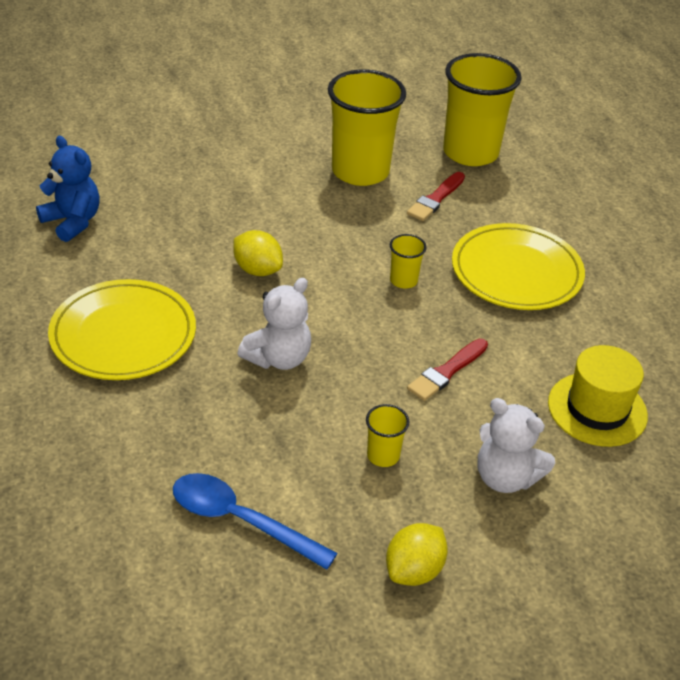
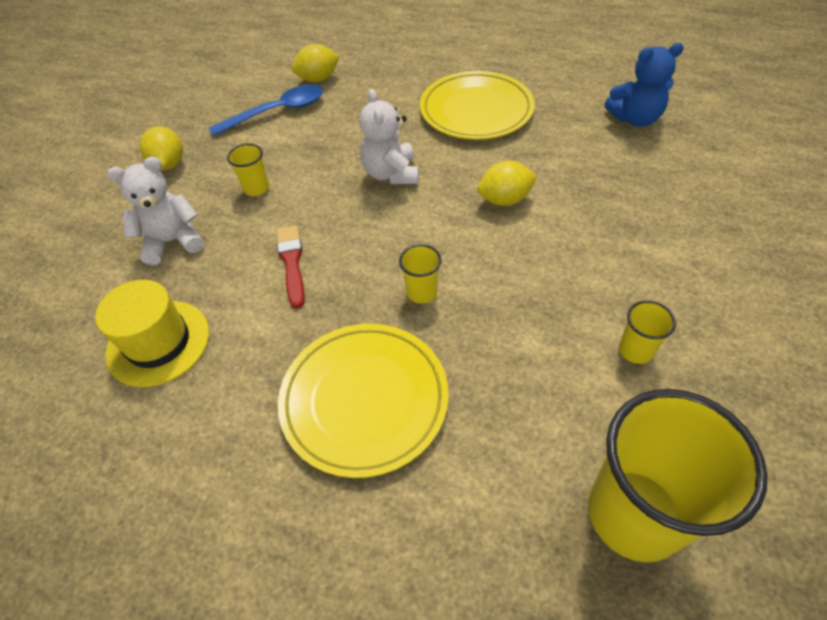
camera: 130 degrees right, 10 degrees up
yellow cup [328,69,406,186] -> yellow cup [619,301,676,364], size x0.43
red brush [407,172,465,221] -> none
none -> yellow lemon [292,44,340,82]

